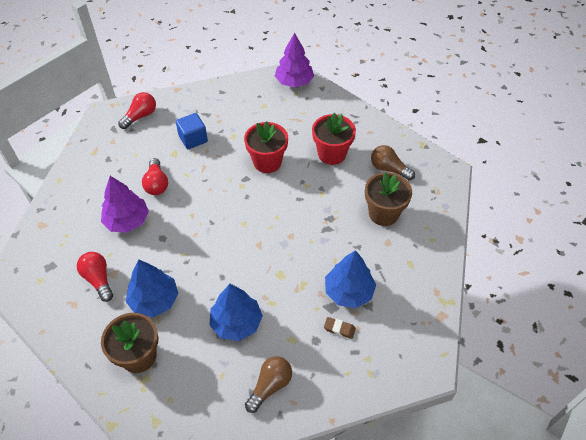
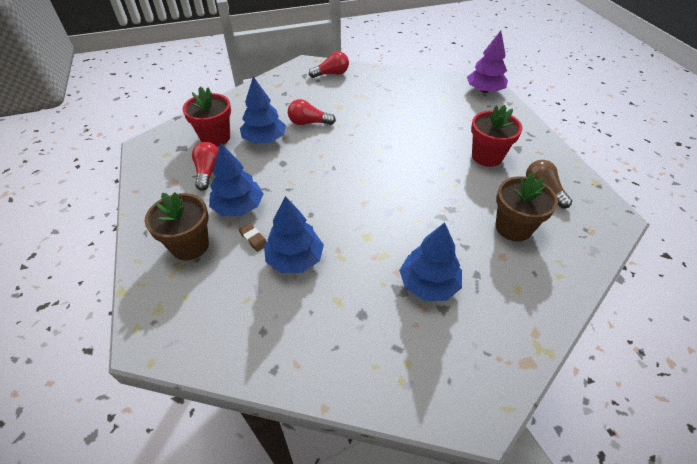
camera: 30 degrees right, 5 degrees down
purple tree [101,176,149,233] -> blue tree [240,76,286,144]
red light bulb [142,158,168,195] -> red light bulb turned 75 degrees clockwise [288,99,336,125]
blue cube [176,113,208,149] -> none
red flower pot [244,121,288,173] -> red flower pot moved to [182,87,231,147]
brown light bulb [245,356,292,413] -> none
brown eraser [324,317,356,339] -> brown eraser moved to [239,223,267,252]

